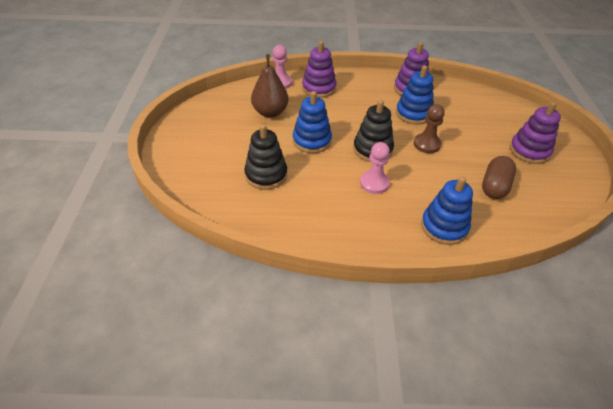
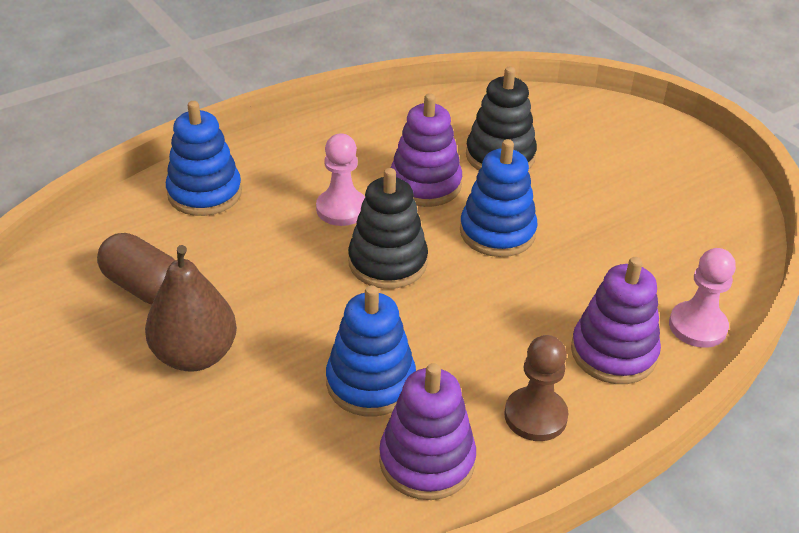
camera: 145 degrees right, 5 degrees down
brown pear [251,54,288,118] -> brown pear moved to [145,245,237,372]
brown pawn [414,104,445,153] -> brown pawn moved to [504,335,569,441]
brown capsule [482,156,516,199] -> brown capsule turned 45 degrees counterclockwise [97,233,175,304]
purple stacking toy [510,102,561,164] -> purple stacking toy moved to [391,93,462,207]

